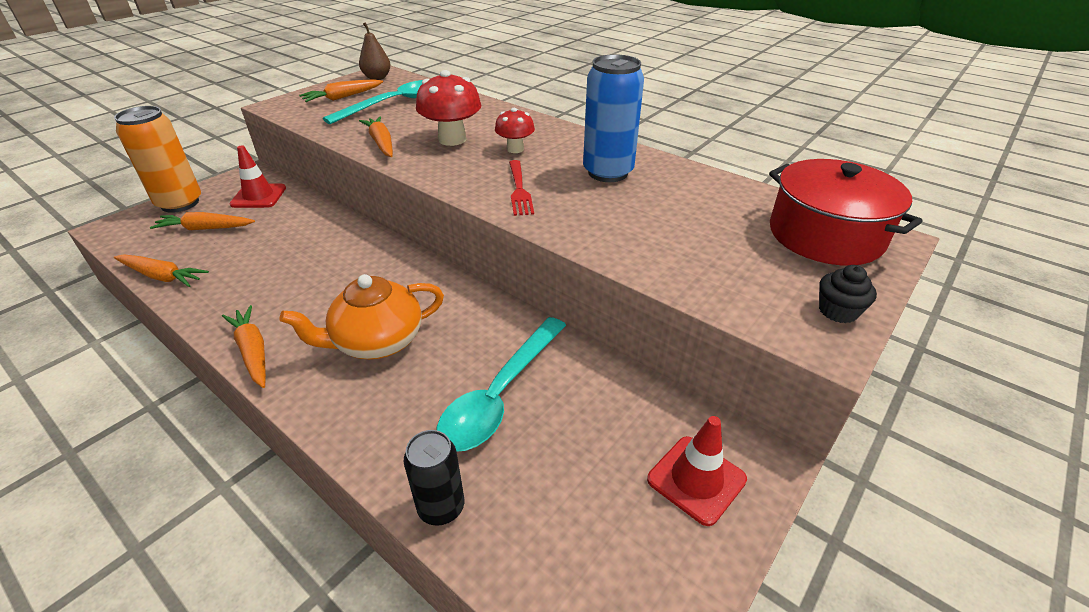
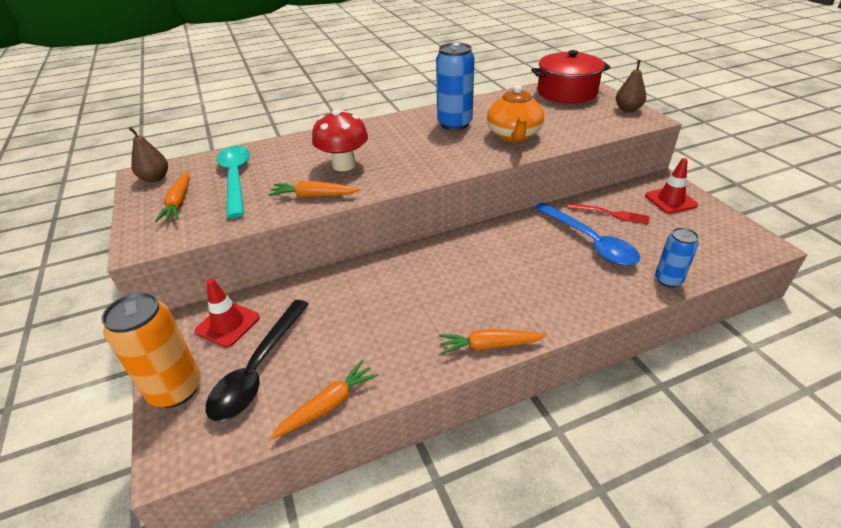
camera: 60 degrees left, 0 degrees up
orange carrot [150,212,255,230] -> black spoon [206,300,309,422]
orange teapot [279,274,444,359] -> orange teapot moved to [487,85,544,142]
black can [403,430,464,526] -> blue can [655,227,699,288]
turquoise spoon [437,317,566,451] -> blue spoon [534,202,640,266]
red mushroom [495,108,535,153] -> none
red fork [509,160,534,216] -> red fork moved to [568,203,650,225]
black cupcake [819,265,877,323] -> brown pear [616,60,646,112]

